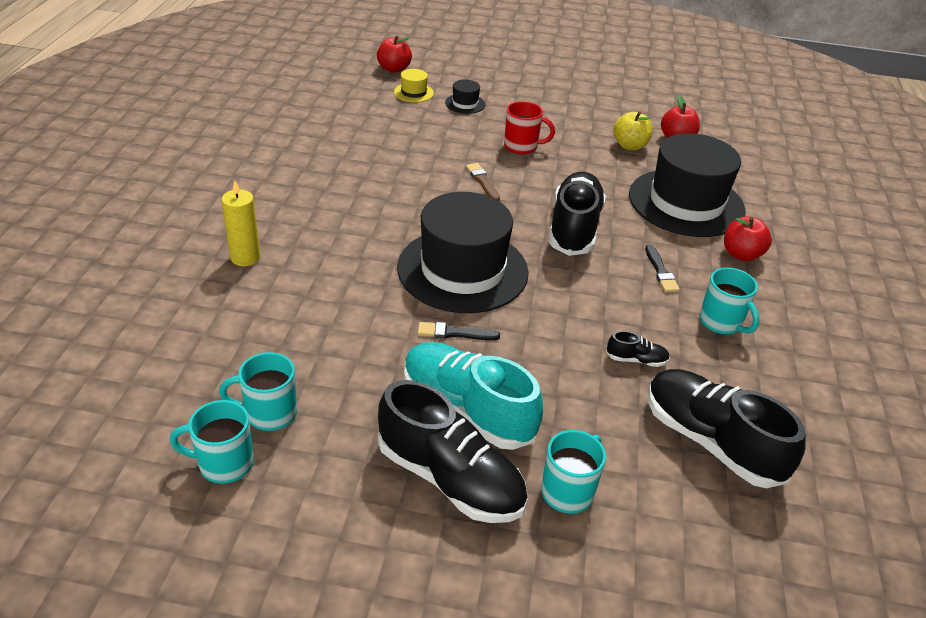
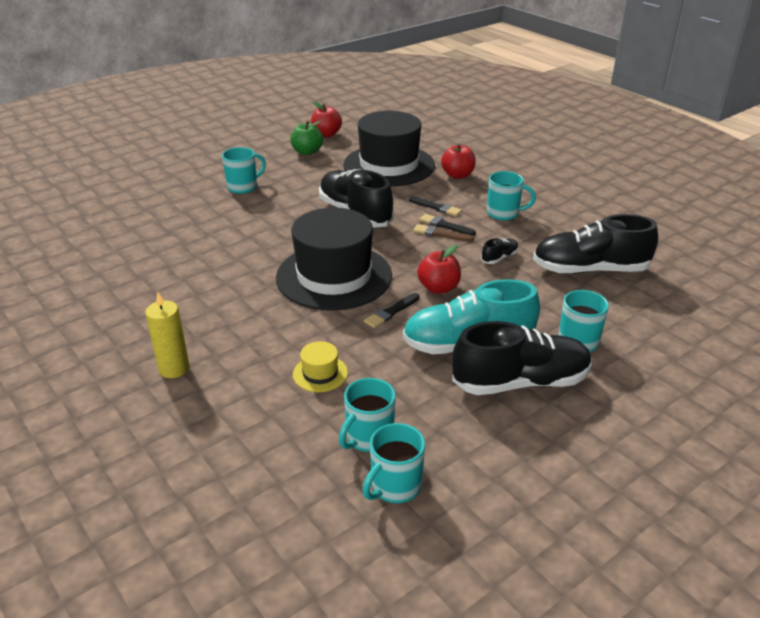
camera: 45 degrees left, 5 degrees down
red apple [377,35,412,73] -> red apple moved to [417,245,461,294]
yellow hat [394,69,434,102] -> yellow hat moved to [293,341,348,392]
black hat [445,80,485,114] -> none
brown brush [466,163,500,201] -> brown brush moved to [413,224,474,242]
red mug [504,101,555,154] -> turquoise mug [222,147,266,194]
yellow apple [613,111,653,150] -> green apple [290,121,323,155]
none -> black brush [419,214,476,236]

